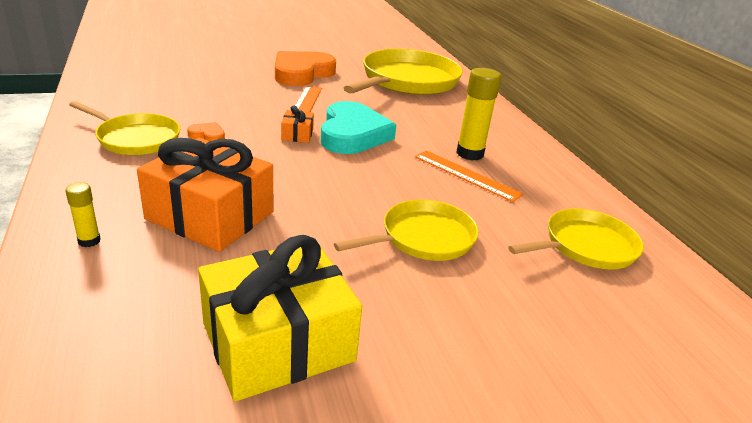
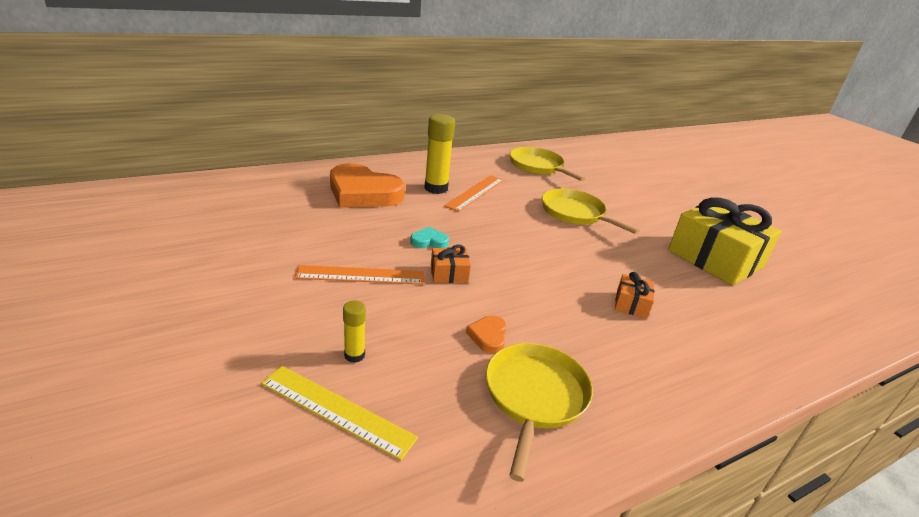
camera: 100 degrees left, 0 degrees up
yellow glue stick [65,182,101,247] -> yellow glue stick moved to [343,300,366,363]
orange gift [137,138,273,252] -> orange gift [615,272,655,318], size x0.43
orange heart [275,51,336,86] -> orange heart moved to [330,163,405,208]
turquoise heart [321,101,396,154] -> turquoise heart [410,227,449,248], size x0.41
yellow pan [344,49,463,95] -> none
none -> yellow ruler [261,366,418,460]

